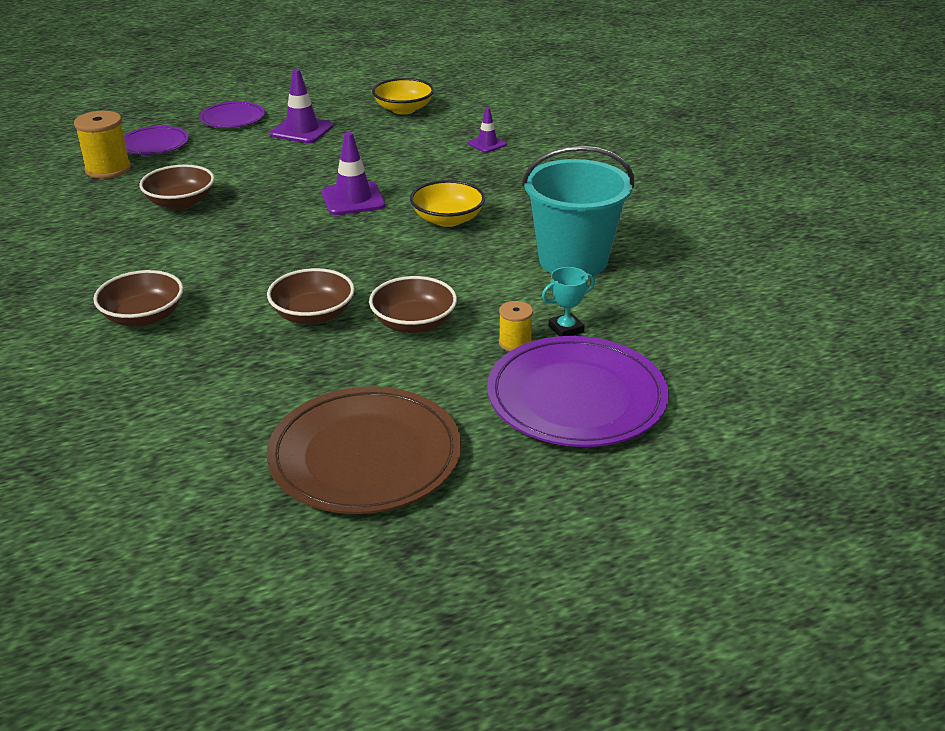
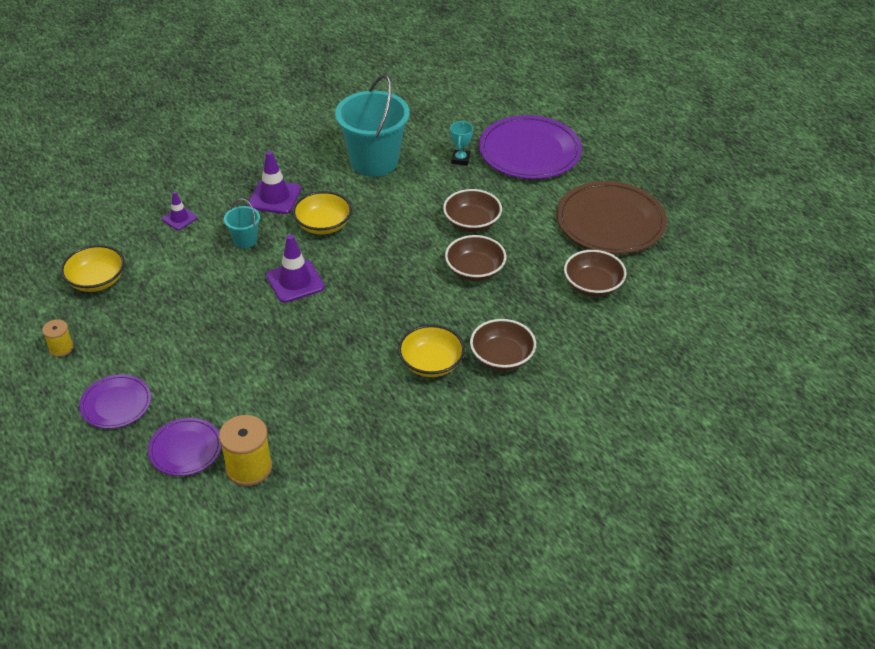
camera: 100 degrees left, 10 degrees up
brown bowl [139,165,215,210] -> brown bowl moved to [564,250,627,297]
purple traffic cone [270,69,334,143] -> purple traffic cone moved to [248,151,301,214]
yellow spool [499,301,533,352] -> yellow spool moved to [42,319,74,357]
turquoise trophy [542,267,595,336] -> turquoise trophy turned 45 degrees clockwise [450,121,473,165]
none -> turquoise bucket [224,199,260,248]
none -> yellow bowl [398,325,465,377]

